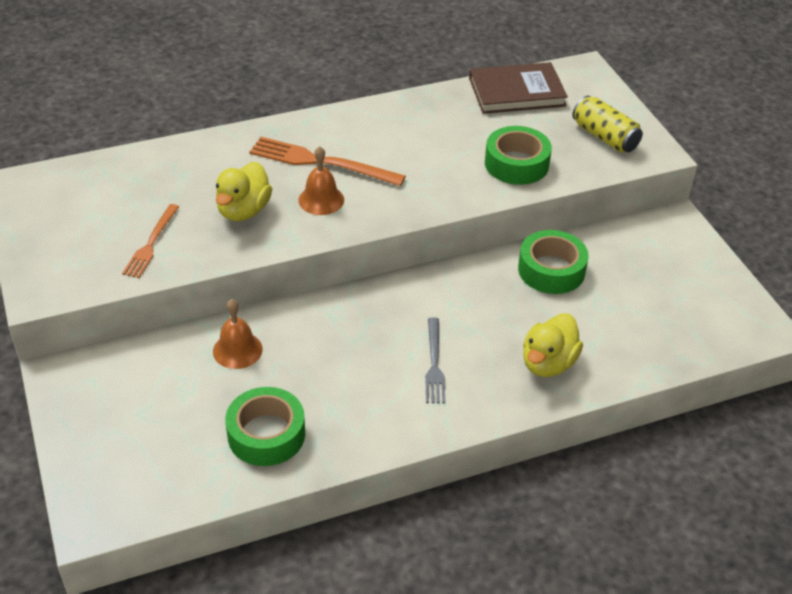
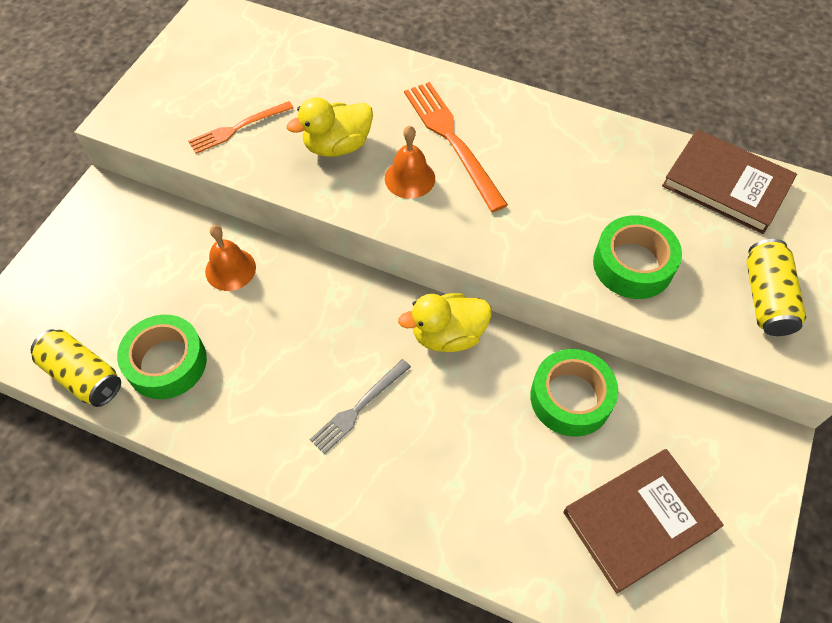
camera: 45 degrees right, 15 degrees up
yellow duck [523,313,583,377] -> yellow duck moved to [398,293,492,352]
none -> yellow can [31,329,121,407]
none -> brown book [563,449,724,594]

